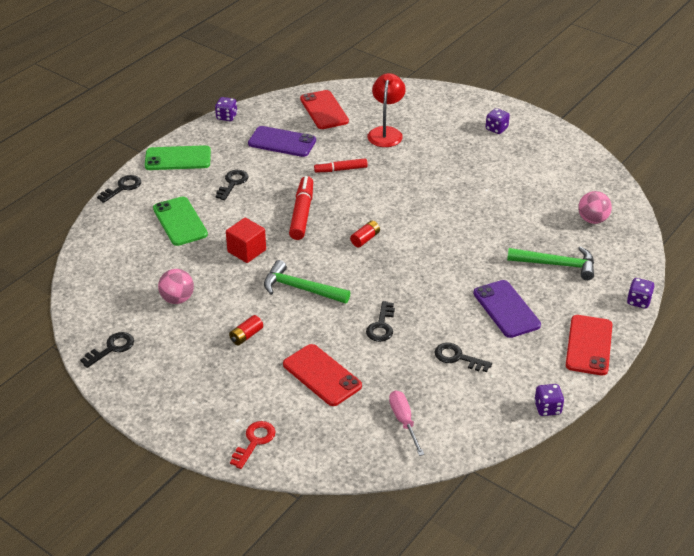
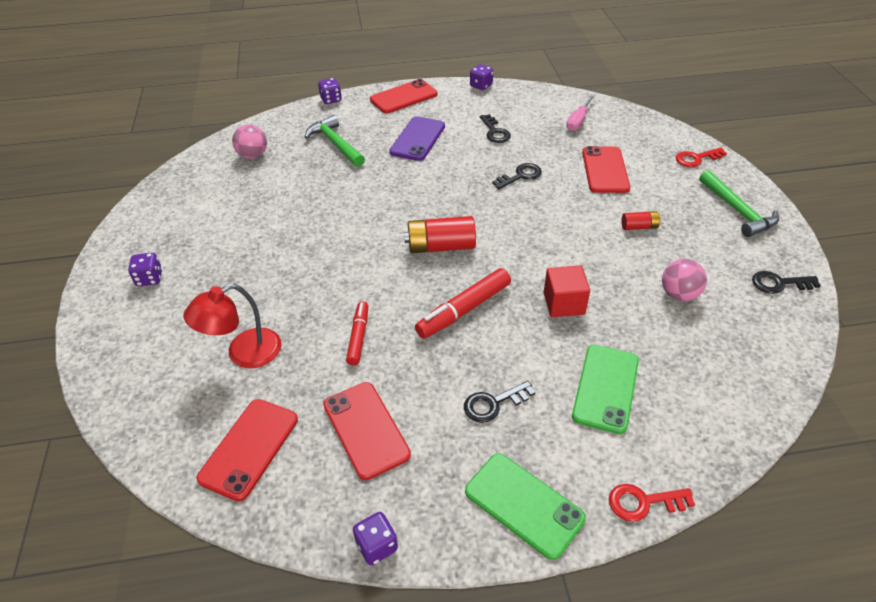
camera: 135 degrees left, 5 degrees up
black key [97,175,141,203] -> red key [609,484,695,522]
purple phone [248,126,316,157] -> red phone [323,382,411,480]
green hammer [264,260,350,303] -> green hammer moved to [699,170,779,237]
red marker [314,158,368,172] -> red marker turned 120 degrees counterclockwise [346,301,368,365]
red battery [350,221,380,247] -> red battery [404,216,476,253], size x1.86

